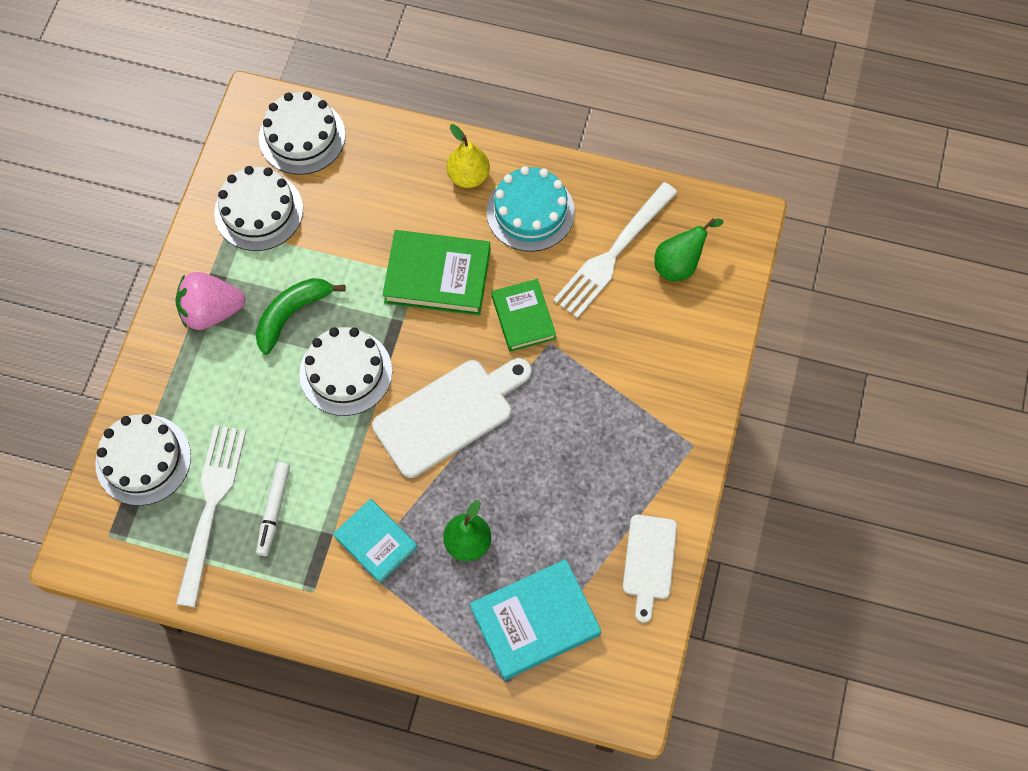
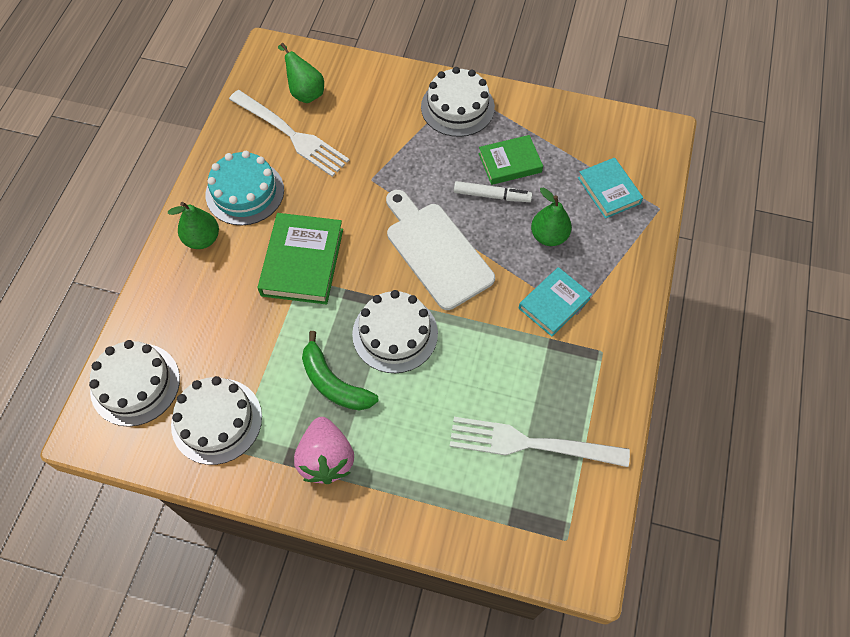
camera: 90 degrees left, 5 degrees down
white cake [95,414,191,506] -> white cake moved to [421,67,495,137]
white marker [256,462,290,556] -> white marker moved to [454,181,532,202]
yellow pear [447,124,490,188] -> green pear [168,202,219,249]
turquoise book [470,559,601,680] -> turquoise book [578,158,643,219], size x0.65
green book [492,279,556,352] -> green book moved to [479,135,543,185]
white cutting board [623,515,677,623] -> none

